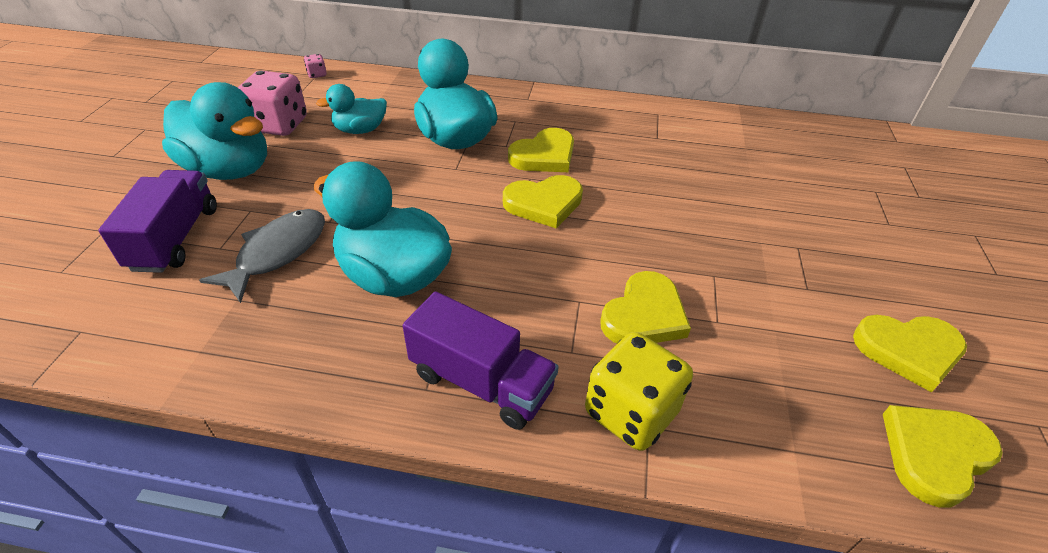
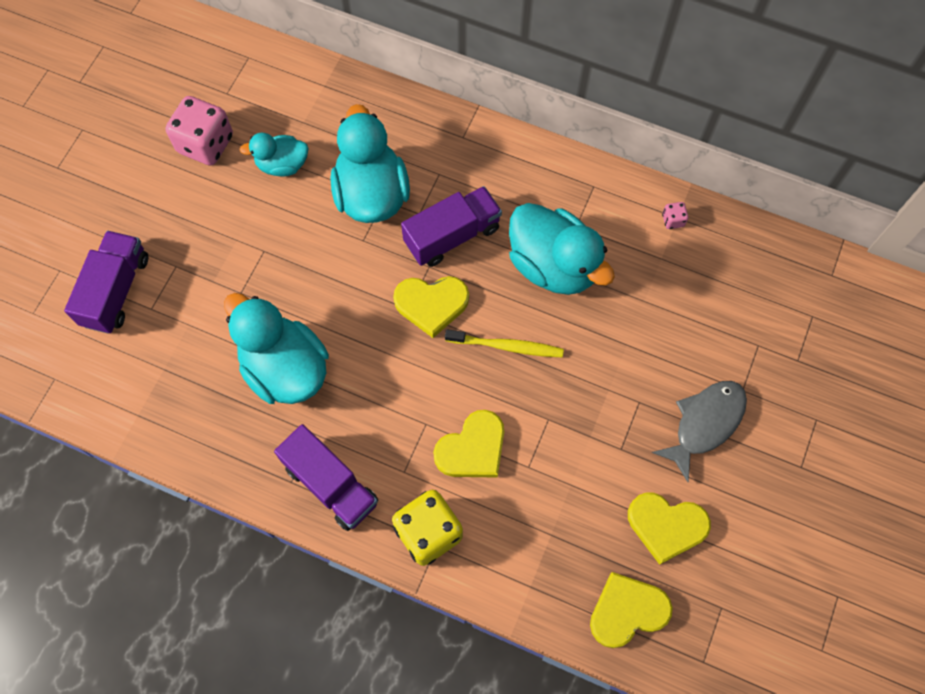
camera: 15 degrees right, 25 degrees up
turquoise duck [162,82,267,180] -> turquoise duck moved to [509,203,615,295]
grey fish [199,209,325,303] -> grey fish moved to [652,381,747,482]
pink dice [304,54,327,78] -> pink dice moved to [662,202,688,229]
yellow heart [508,128,574,172] -> purple truck [401,186,502,267]
none -> yellow toothbrush [445,329,564,357]

